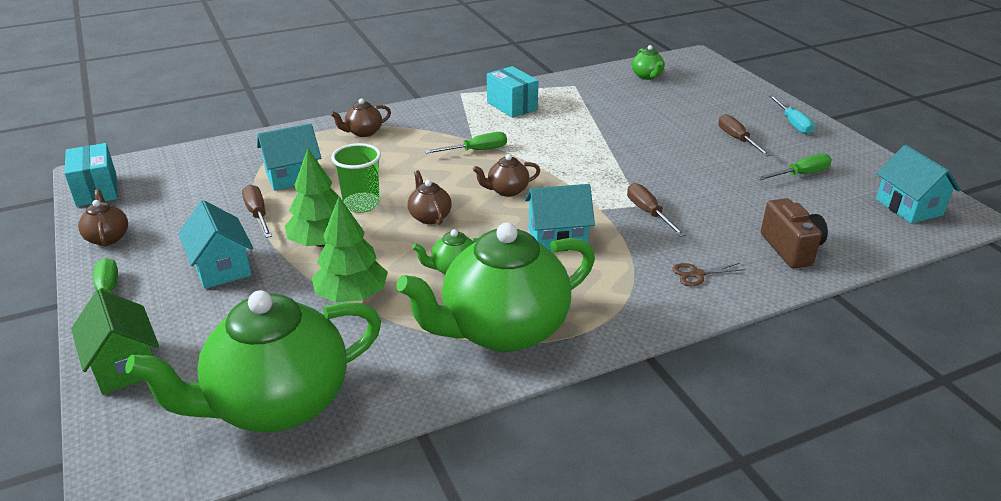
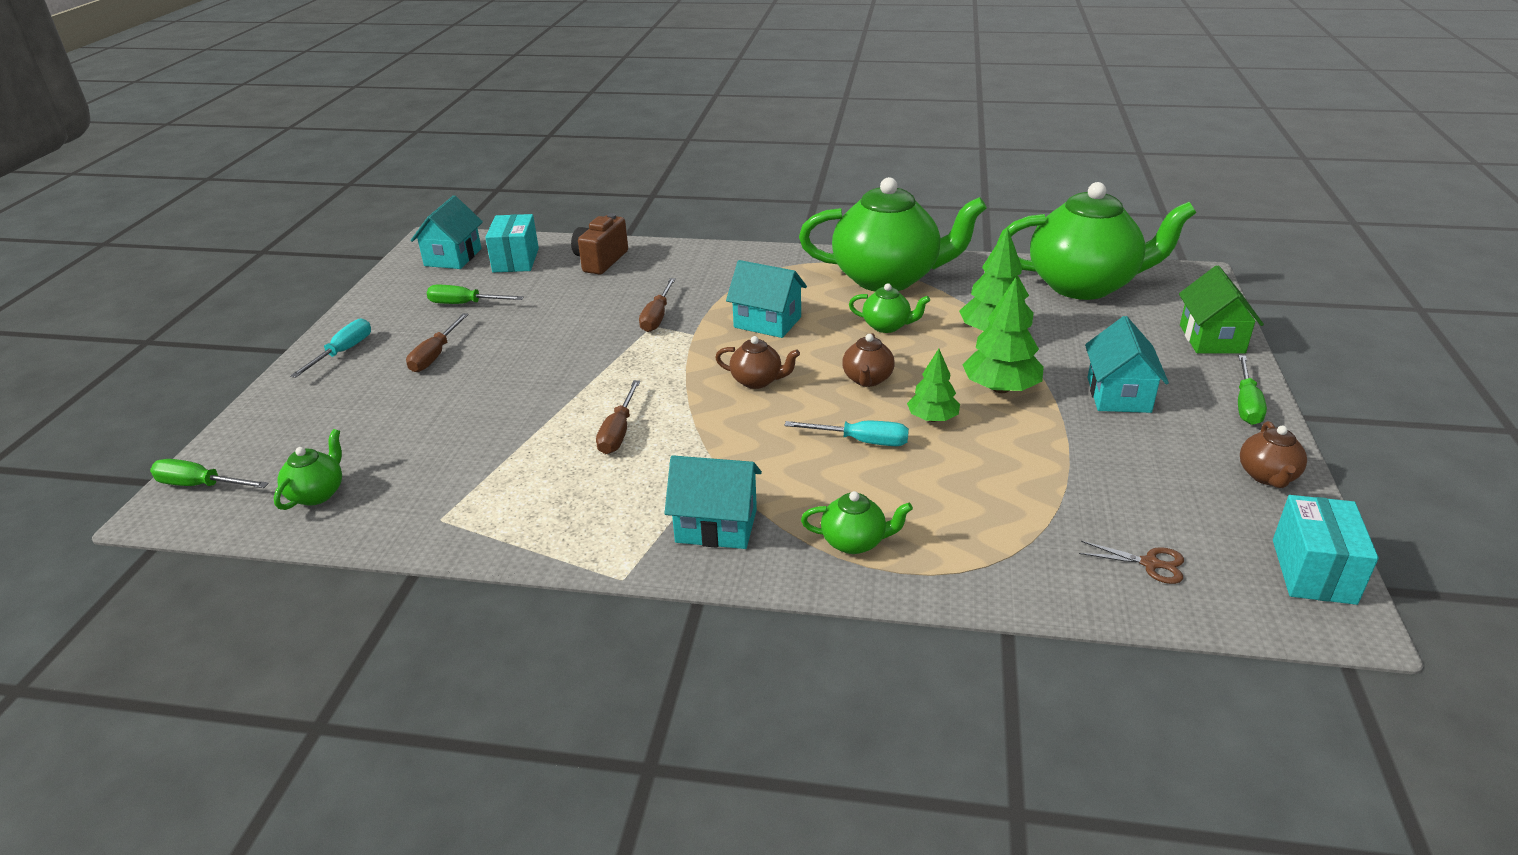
camera: 145 degrees left, 0 degrees up
brown screwdriver [242,185,272,238] -> brown screwdriver moved to [596,380,640,454]
turquoise house [257,123,321,191] -> turquoise house moved to [665,455,762,549]
brown teapot [330,98,391,137] -> green teapot [801,491,913,554]
green cup [331,143,381,213] -> green tree [907,349,960,422]
green screwdriver [425,132,507,154] -> green screwdriver moved to [150,459,269,488]
turquoise box [487,66,538,118] -> turquoise box moved to [485,214,539,272]
brown scissors [672,263,746,286] -> brown scissors moved to [1079,541,1184,584]
none -> turquoise screwdriver [784,421,909,446]

